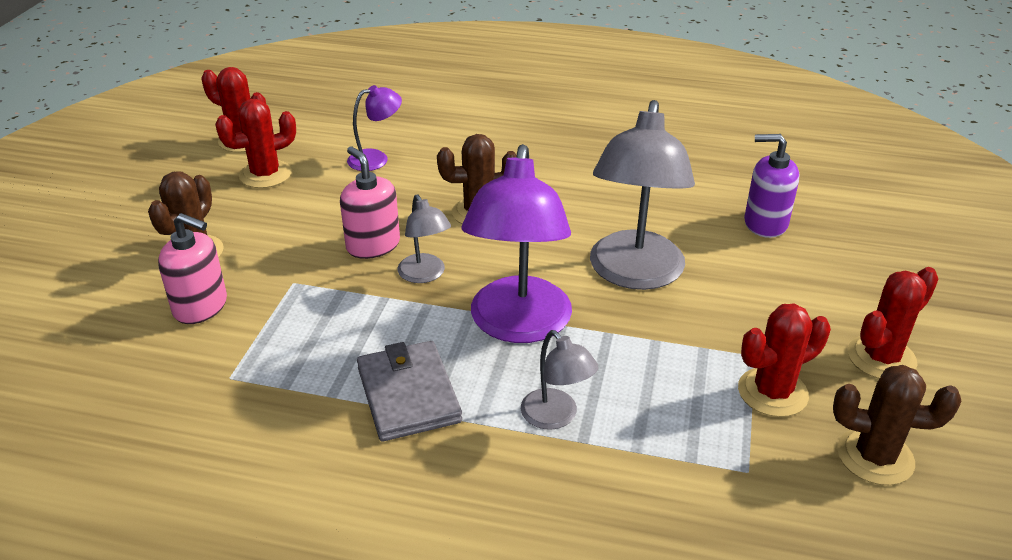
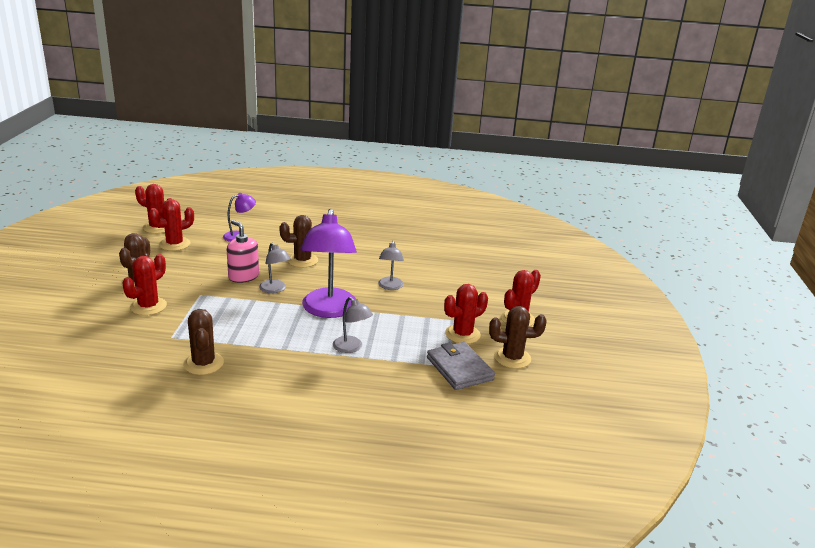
camera: 10 degrees left, 10 degrees down
pink soap dispenser [158,213,227,324] -> red cactus [122,254,167,315]
grey wallet [357,341,462,442] -> grey wallet moved to [427,342,495,390]
grey lamp [590,100,695,290] -> grey lamp [378,241,404,290], size x0.49
purple soap dispenser [744,134,799,238] -> none
none -> brown cactus [183,309,224,375]

